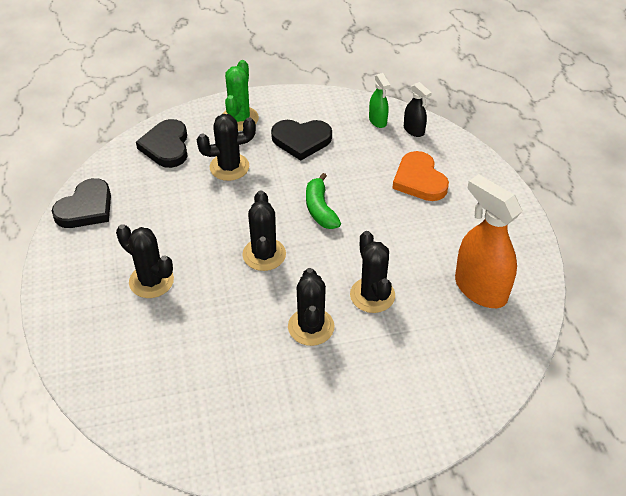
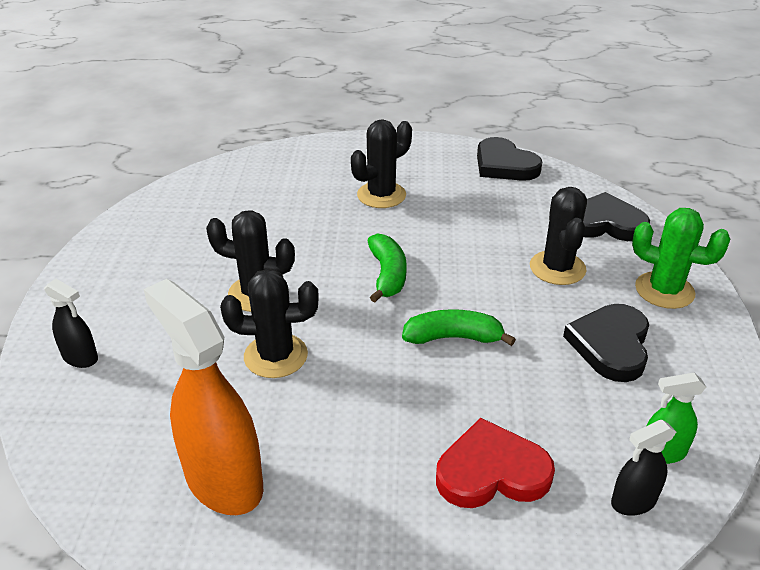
camera: 105 degrees right, 10 degrees down
black cactus [242,190,286,271] -> green banana [368,234,407,302]
orange heart [392,151,449,201] -> red heart [436,418,555,508]
orange spray bottle [455,174,522,308] -> orange spray bottle turned 105 degrees counterclockwise [143,279,263,515]
none -> black spray bottle [44,279,98,368]

